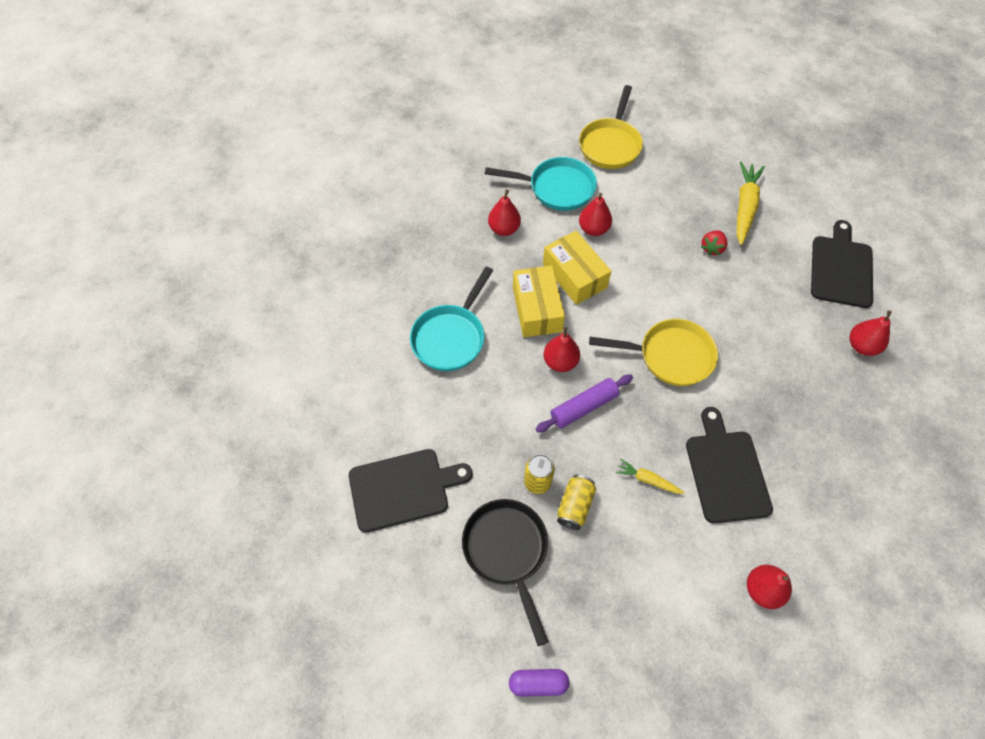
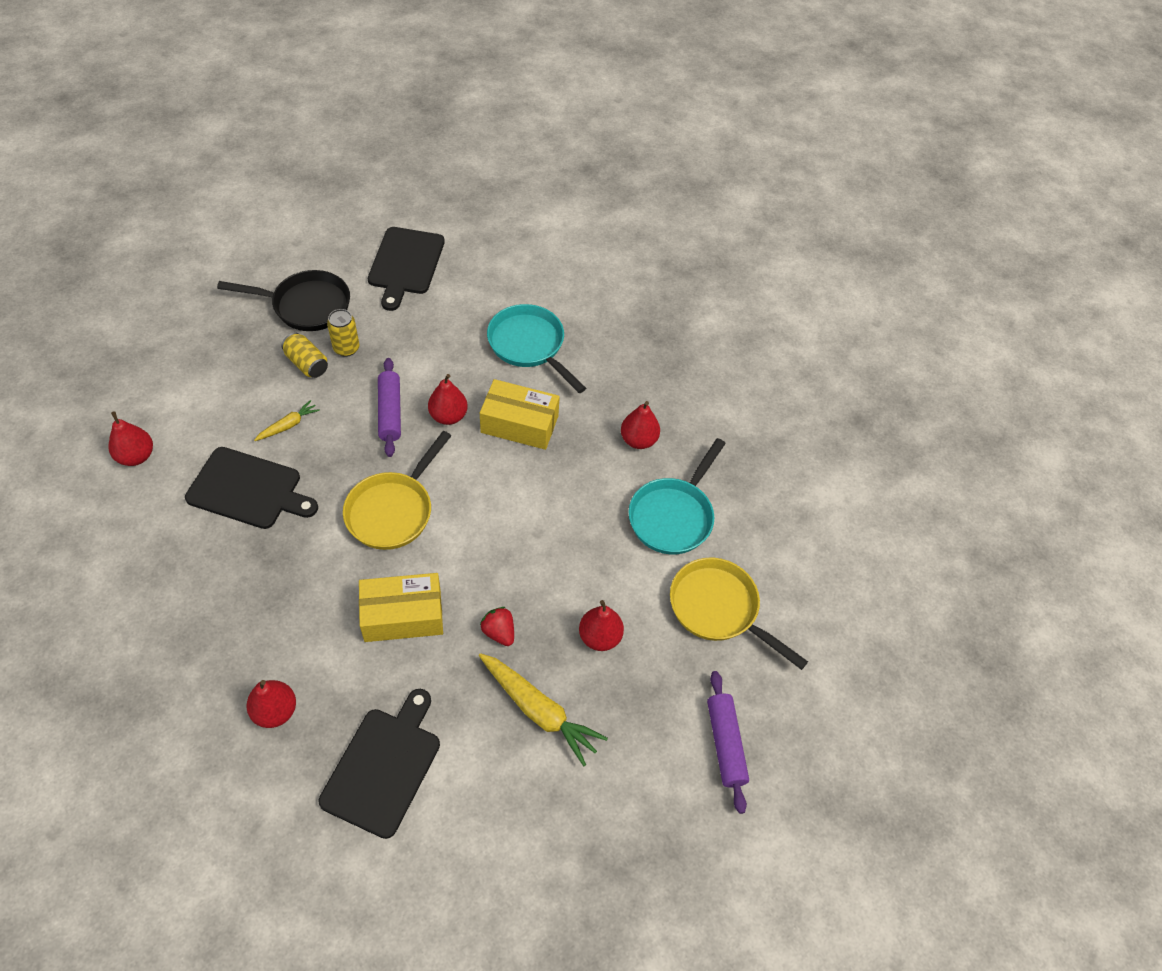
camera: 110 degrees right, 5 degrees down
purple capsule [509,669,569,697] -> none
yellow box [543,231,611,305] -> yellow box moved to [359,573,443,642]
red pear [579,193,612,236] -> red pear moved to [579,600,624,651]
black cutting board [811,220,873,308] -> black cutting board turned 105 degrees counterclockwise [319,689,440,839]
none -> purple rolling pin [707,671,749,814]

